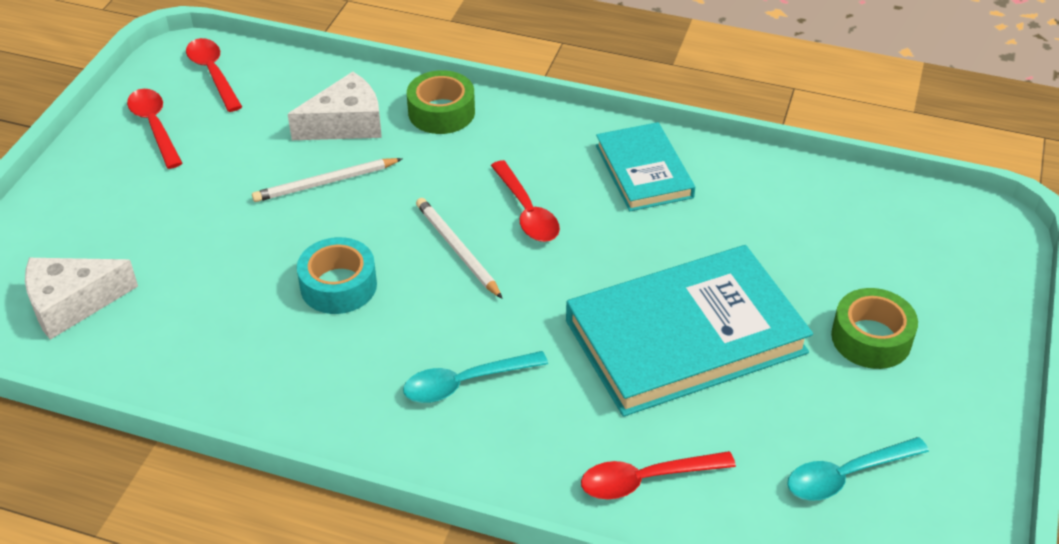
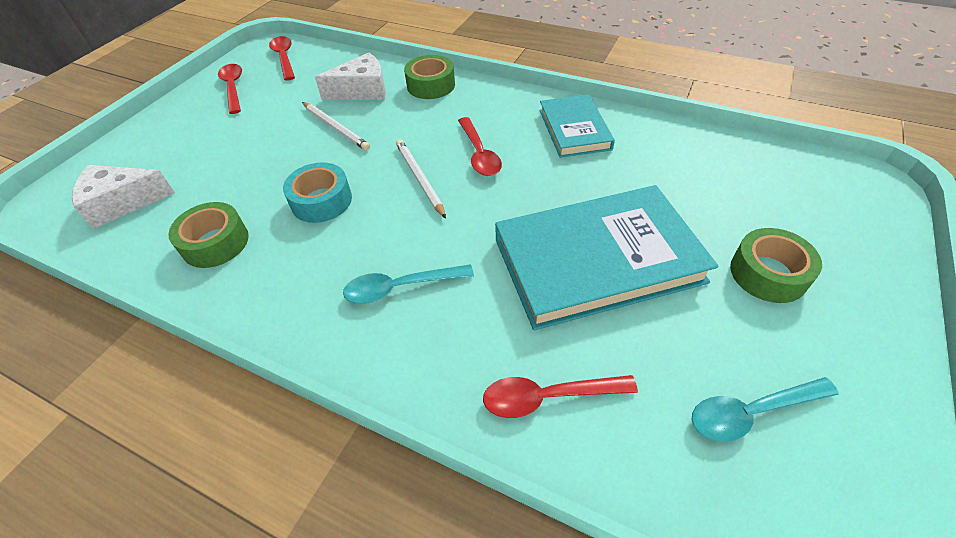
camera: 10 degrees right, 5 degrees up
white pencil [252,158,402,202] -> white pencil turned 120 degrees counterclockwise [302,102,370,151]
none -> green tape [168,202,249,268]

